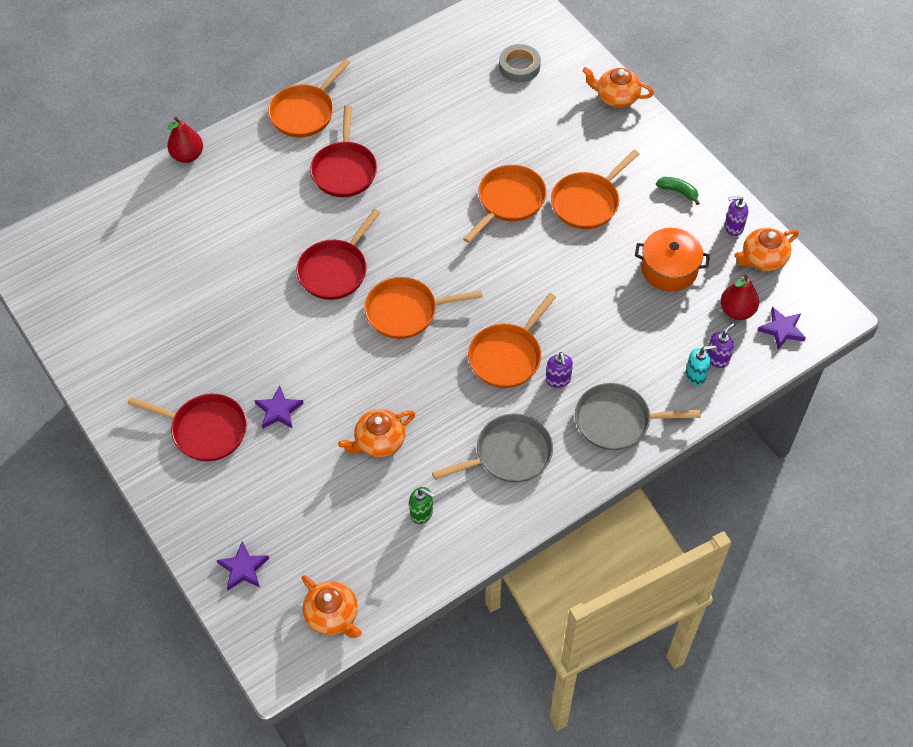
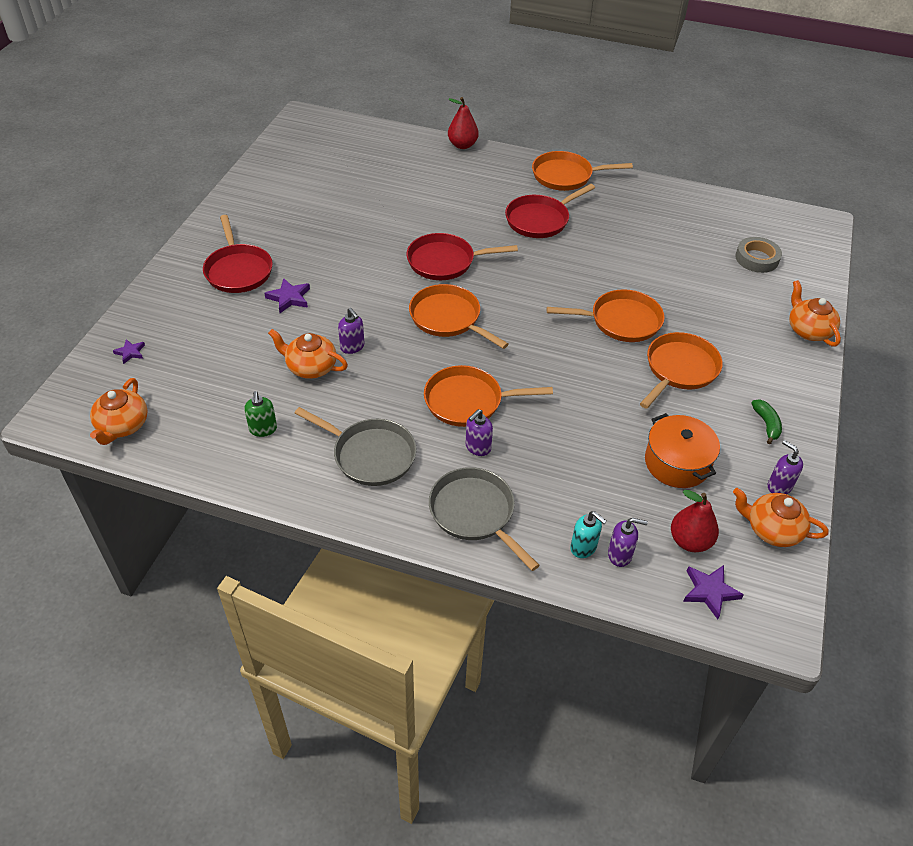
camera: 50 degrees right, 10 degrees down
purple star [217,541,269,590] -> purple star [113,339,145,364], size x0.64
orange pan [551,150,639,229] -> orange pan turned 120 degrees clockwise [640,332,723,409]
none -> purple soap dispenser [338,308,364,354]

